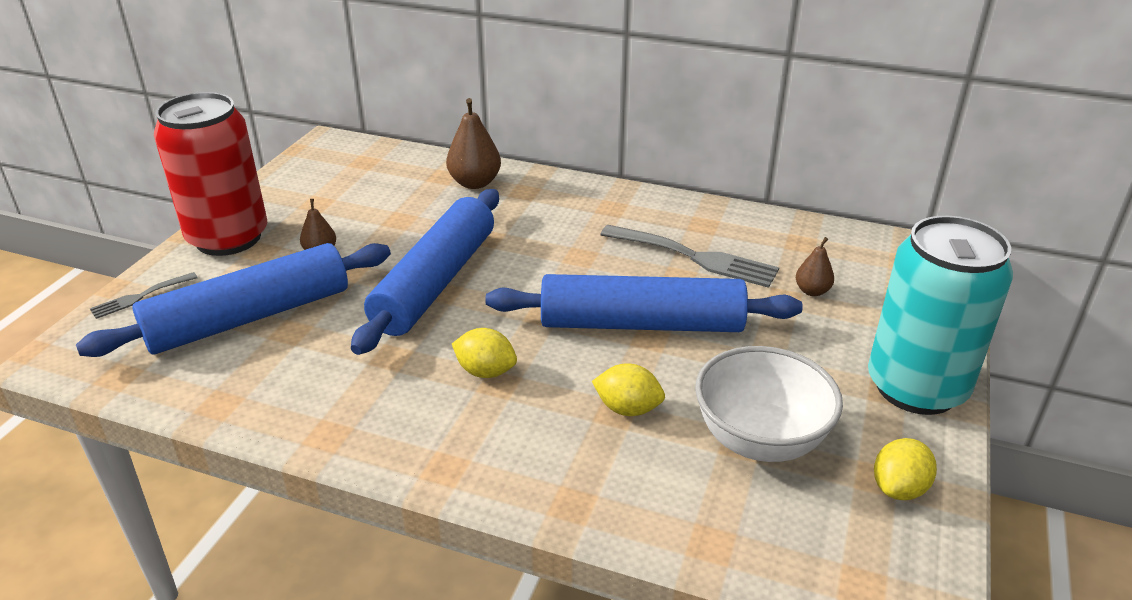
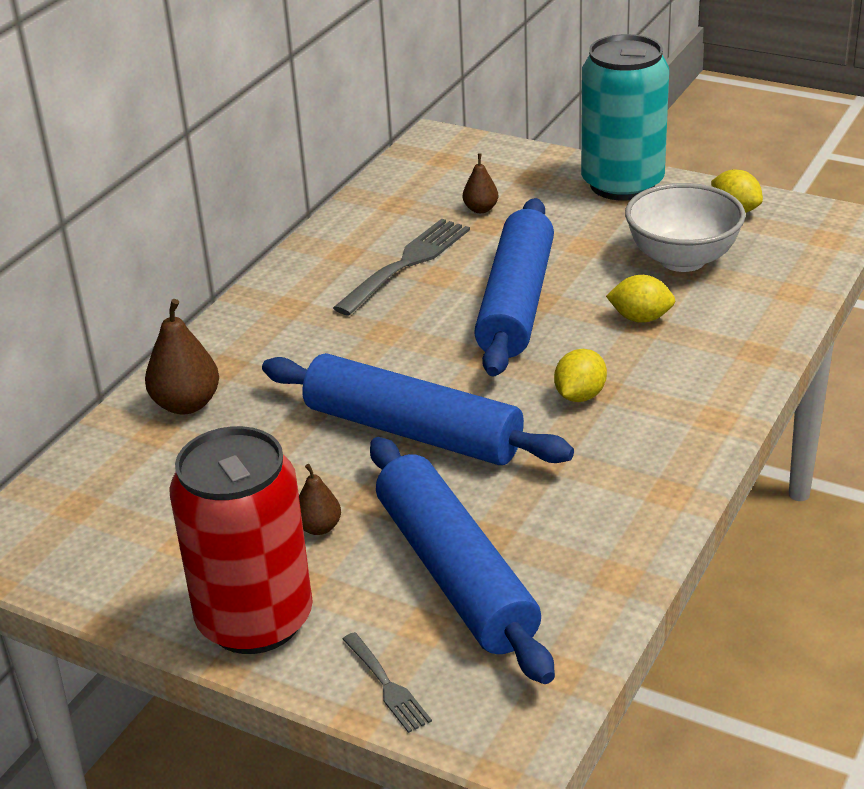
camera: 80 degrees left, 0 degrees up
yellow lemon [592,363,665,416] -> yellow lemon turned 75 degrees clockwise [606,275,675,323]

